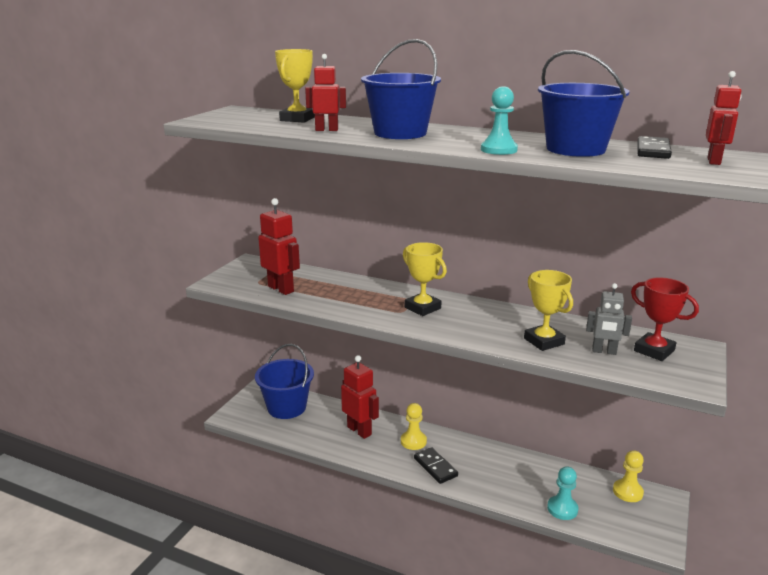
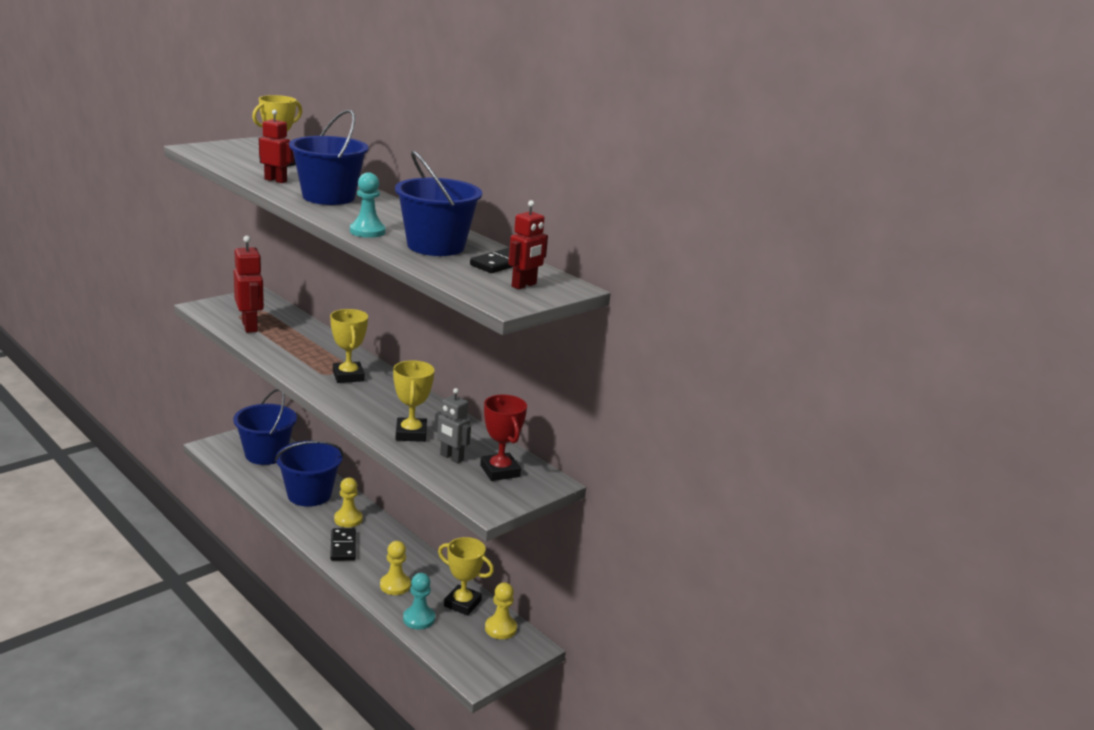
camera: 20 degrees right, 0 degrees up
red robot [341,355,379,439] -> blue bucket [275,441,343,507]
none -> yellow pawn [380,541,411,595]
none -> yellow trophy [438,537,494,616]

